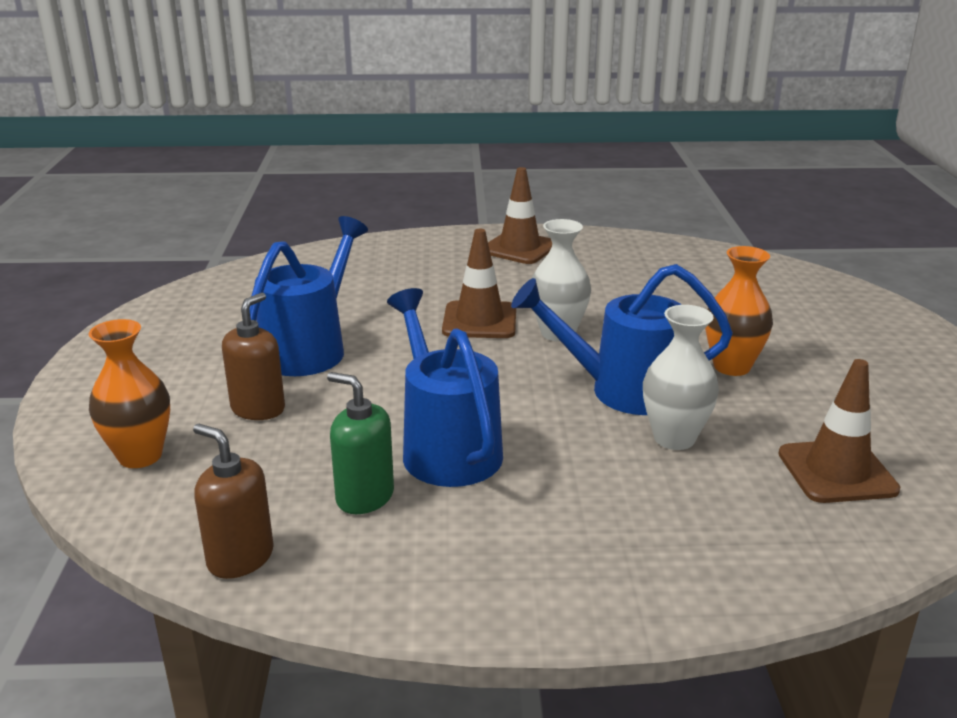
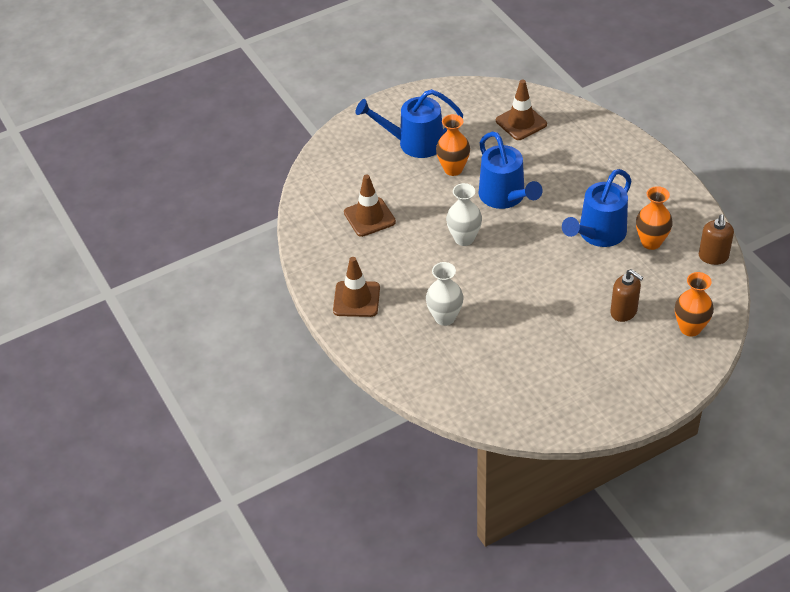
camera: 115 degrees left, 20 degrees up
brown soap dispenser [222,292,285,420] -> brown soap dispenser turned 135 degrees counterclockwise [610,269,643,322]
blue watering can [249,216,368,376] -> blue watering can moved to [356,89,463,158]
green soap dispenser [327,372,394,514] -> orange vase [636,186,673,250]
brown traffic cone [442,229,516,338] -> brown traffic cone moved to [344,174,396,237]
white vase [643,305,719,450] -> white vase moved to [426,262,463,326]

